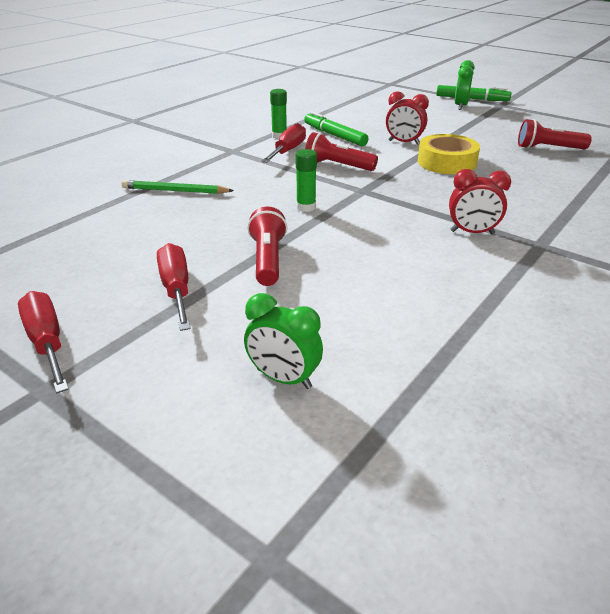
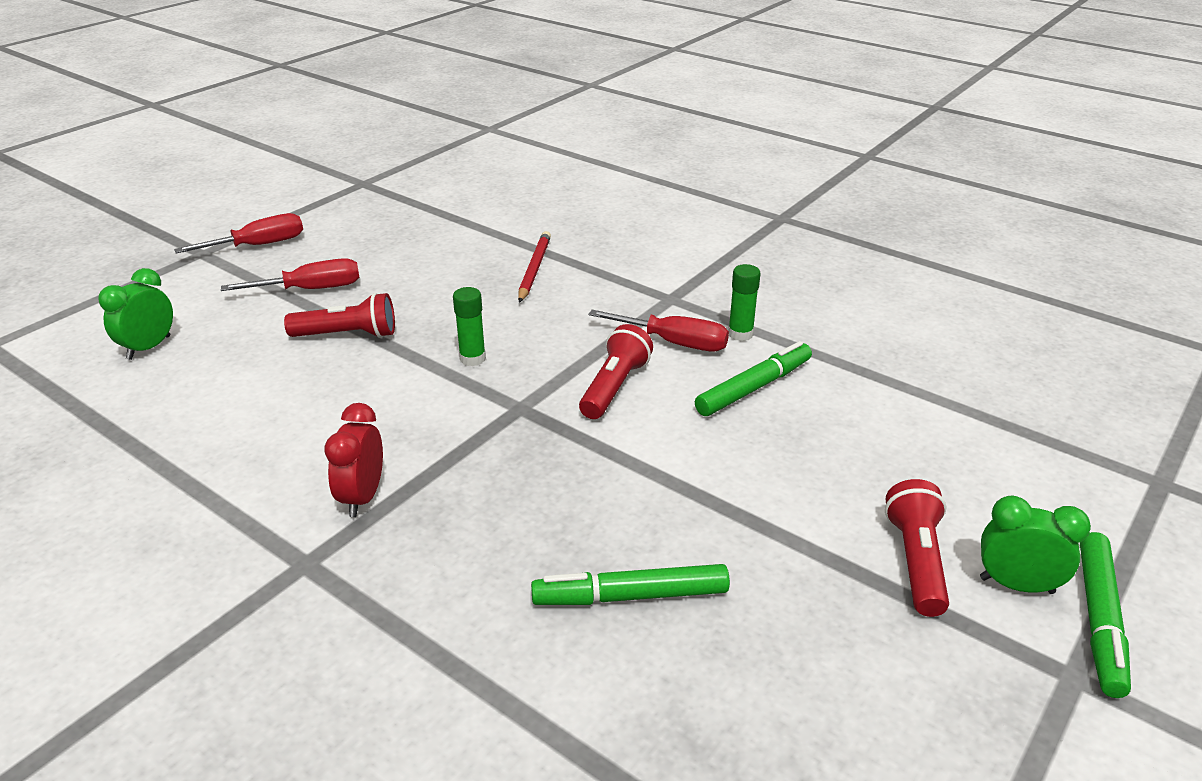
camera: 90 degrees right, 0 degrees up
green pencil [122,180,234,194] -> red pencil [518,231,551,303]
red clock [386,91,429,145] -> none
yellow tape [418,134,480,174] -> none
red flashlight [518,119,592,149] -> red flashlight moved to [885,479,949,617]
none -> green marker [531,564,730,605]

